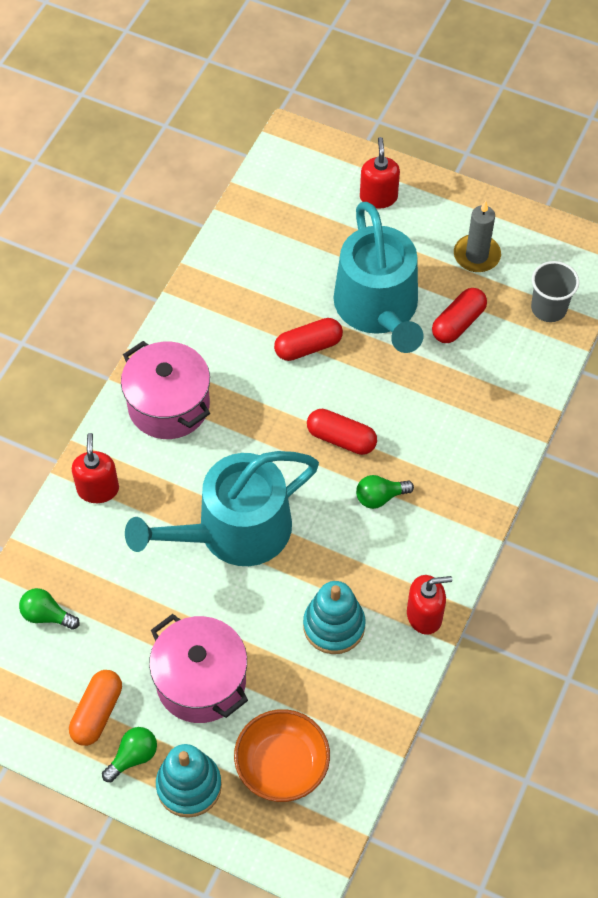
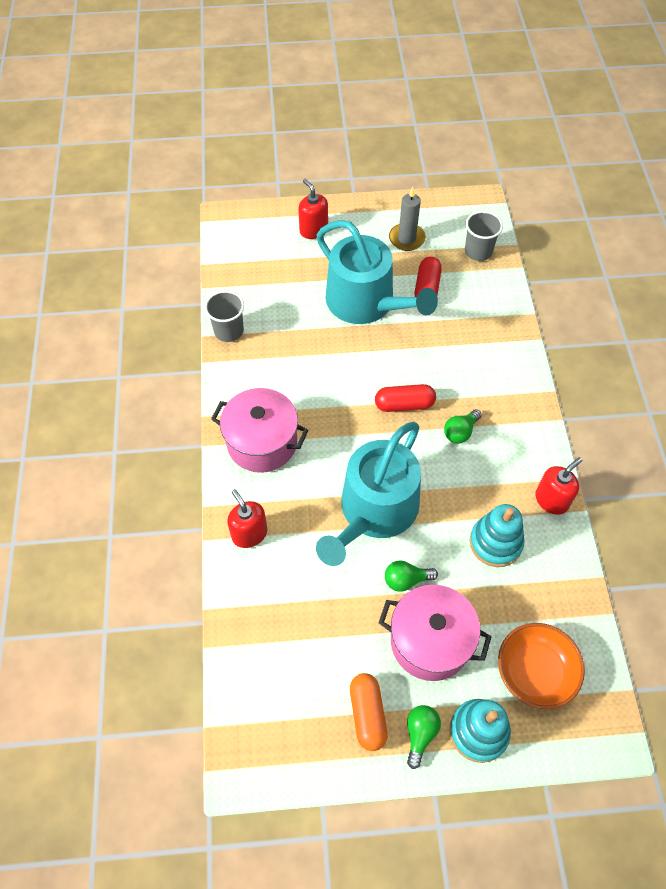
camera: 30 degrees left, 0 degrees up
green light bulb [19,588,80,630] -> green light bulb moved to [385,560,438,592]
red capsule [274,318,343,361] -> none
none -> grey cup [205,290,244,342]

